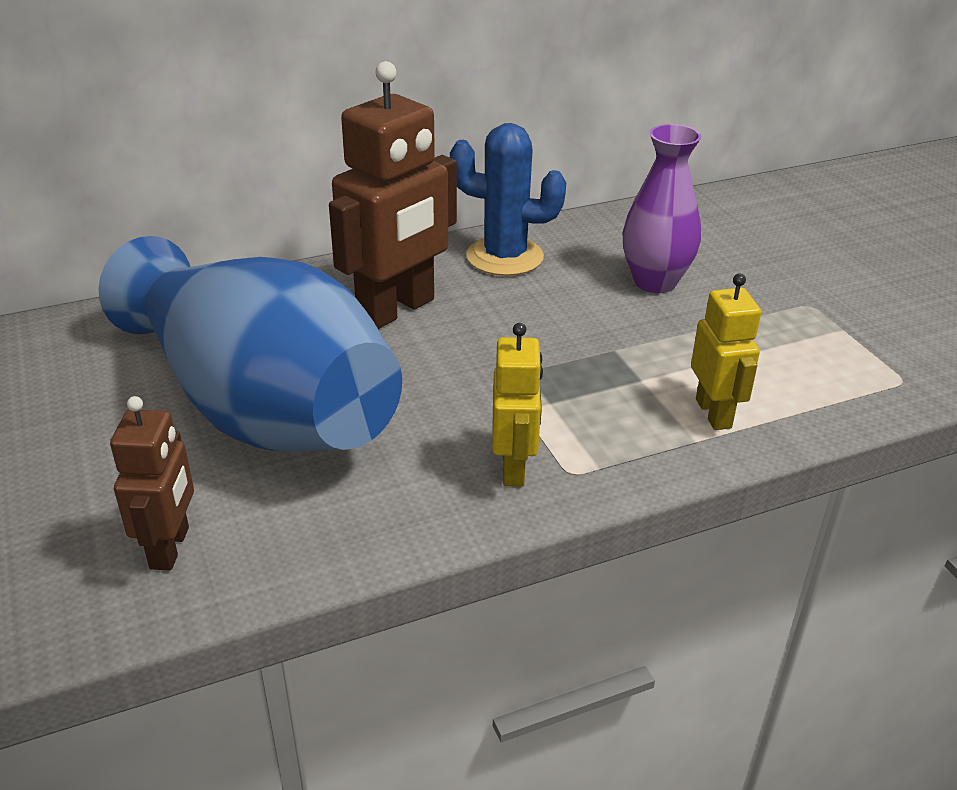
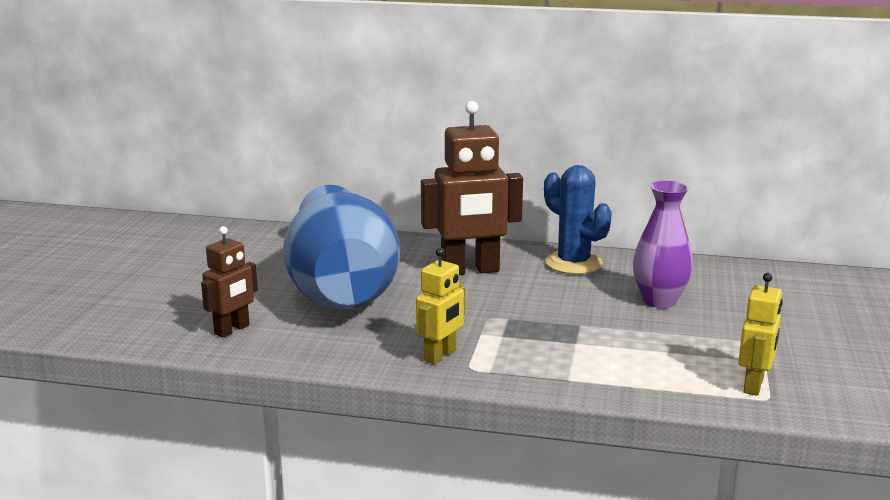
camera: 35 degrees right, 15 degrees down
yellow robot [691,273,761,430] -> yellow robot moved to [738,273,783,396]

